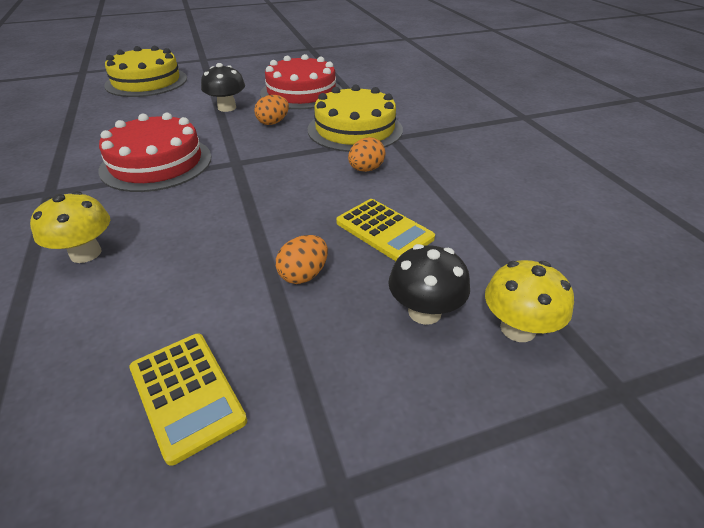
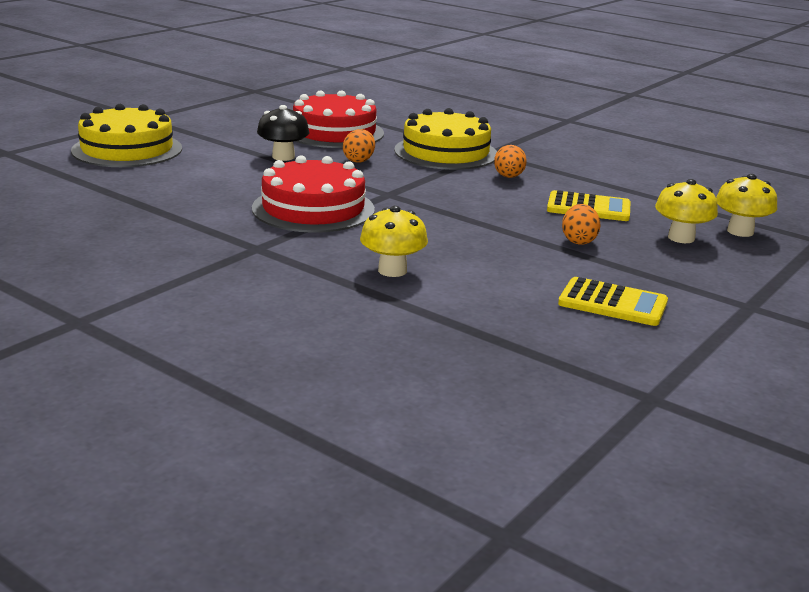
camera: 35 degrees left, 15 degrees down
black mushroom [388,244,470,325] -> yellow mushroom [655,179,718,243]

